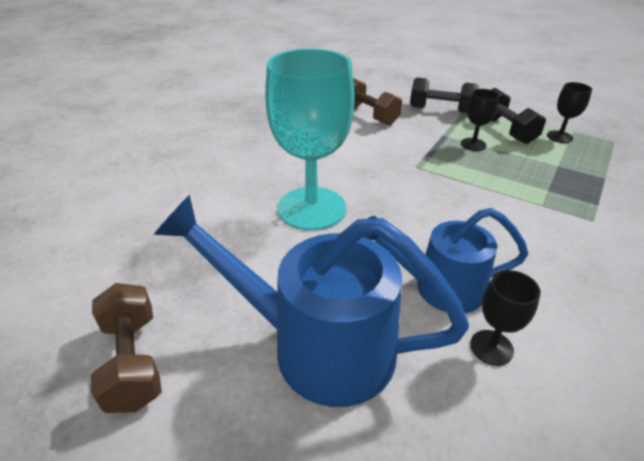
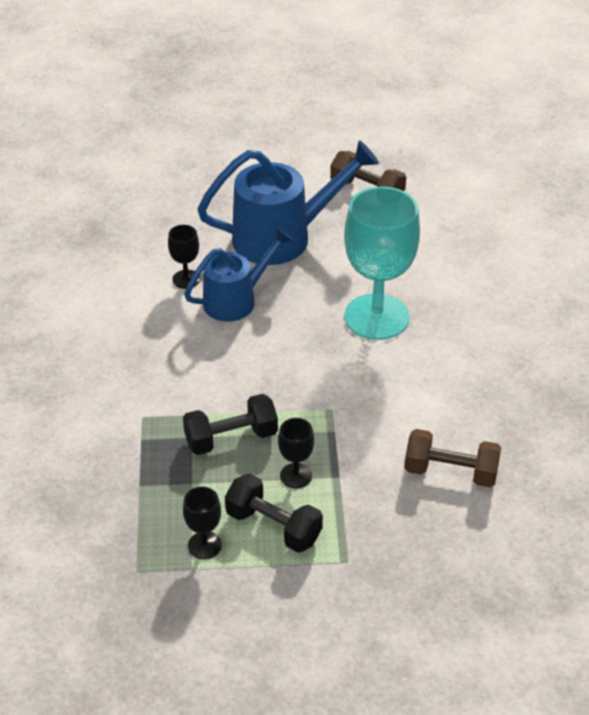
camera: 145 degrees right, 5 degrees up
black dumbbell [410,78,479,113] -> black dumbbell moved to [183,394,278,455]

